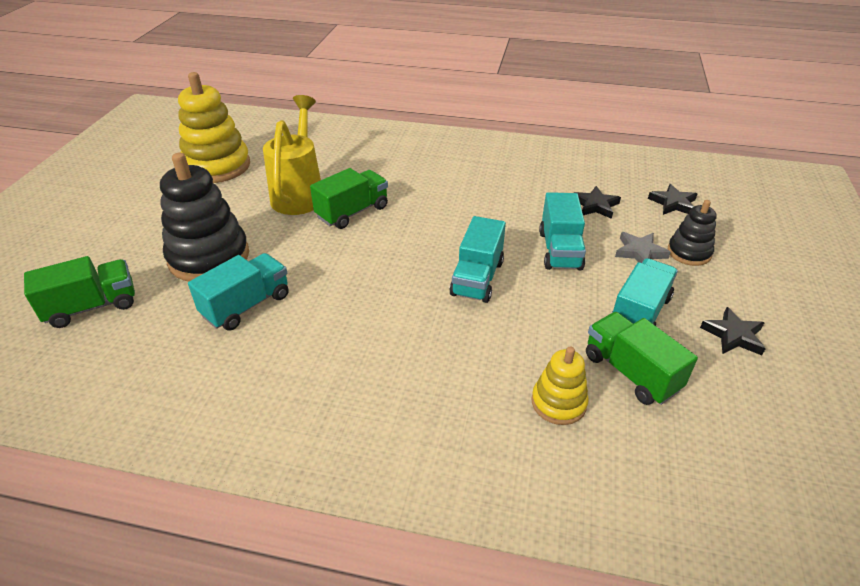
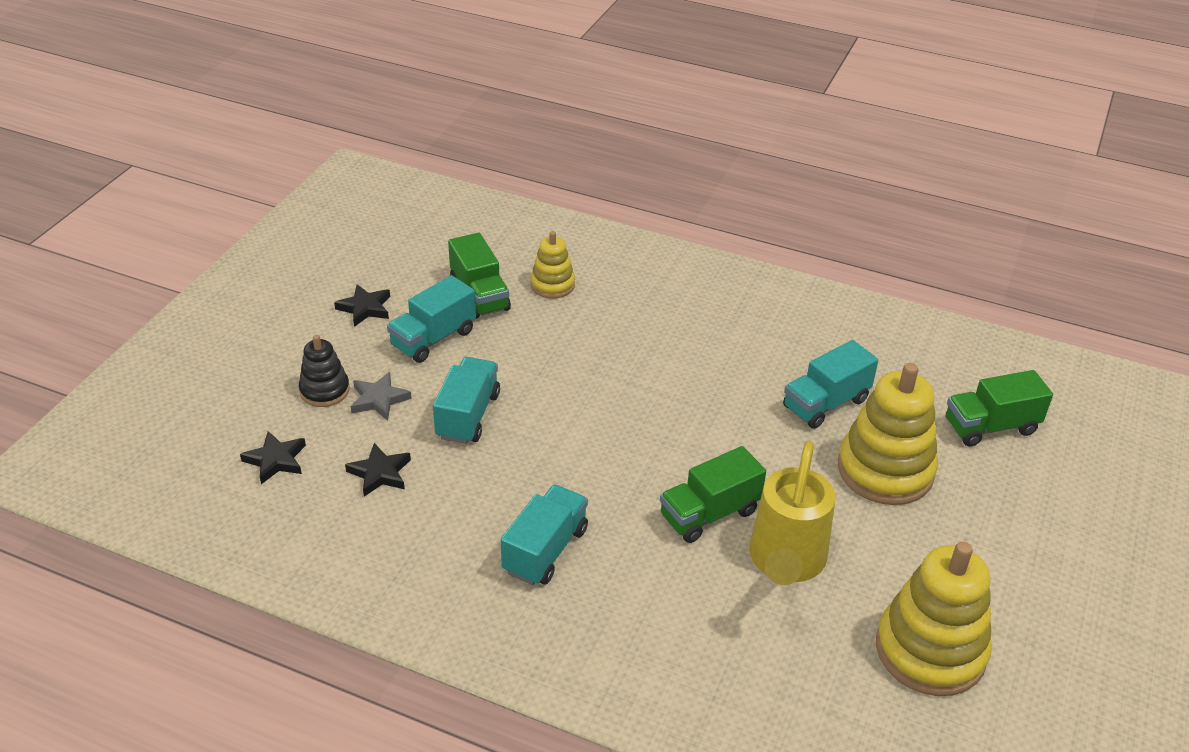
camera: 170 degrees left, 0 degrees up
black stacking toy [160,153,249,281] -> yellow stacking toy [838,363,938,505]
turquoise truck [449,216,506,303] -> turquoise truck moved to [501,484,588,585]

